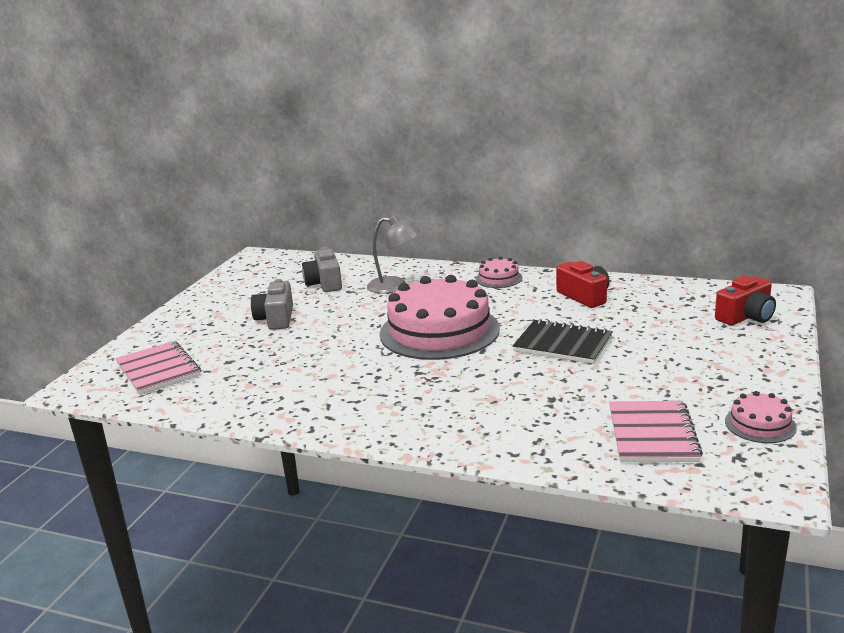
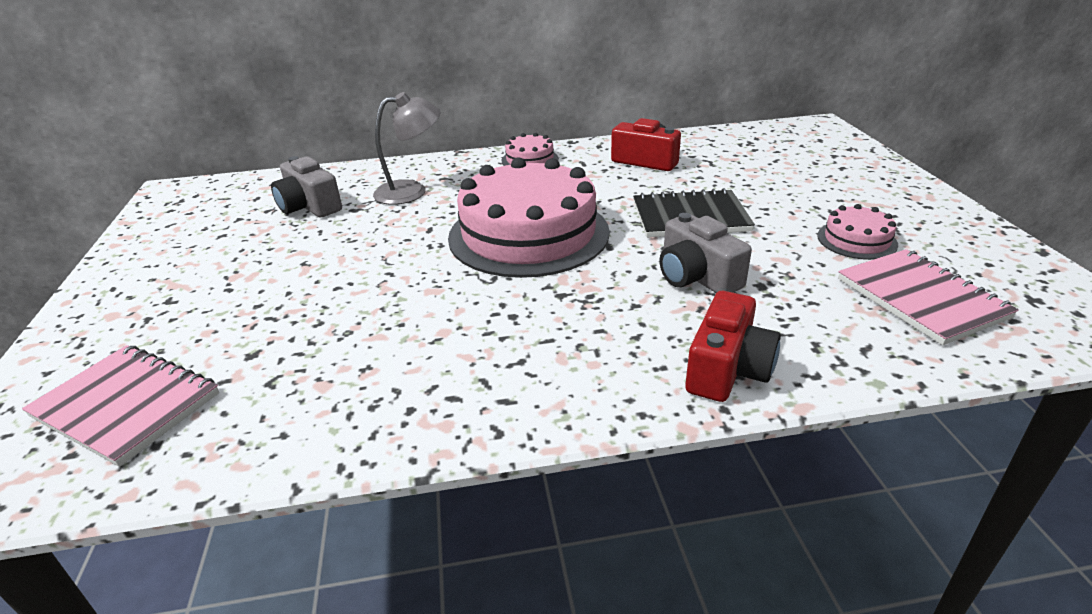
camera: 30 degrees left, 10 degrees up
grey camera [251,279,293,330] -> grey camera moved to [659,213,752,293]
red camera [715,275,776,326] -> red camera moved to [685,291,781,402]
pink cake [725,391,797,443] -> pink cake moved to [817,204,898,260]

